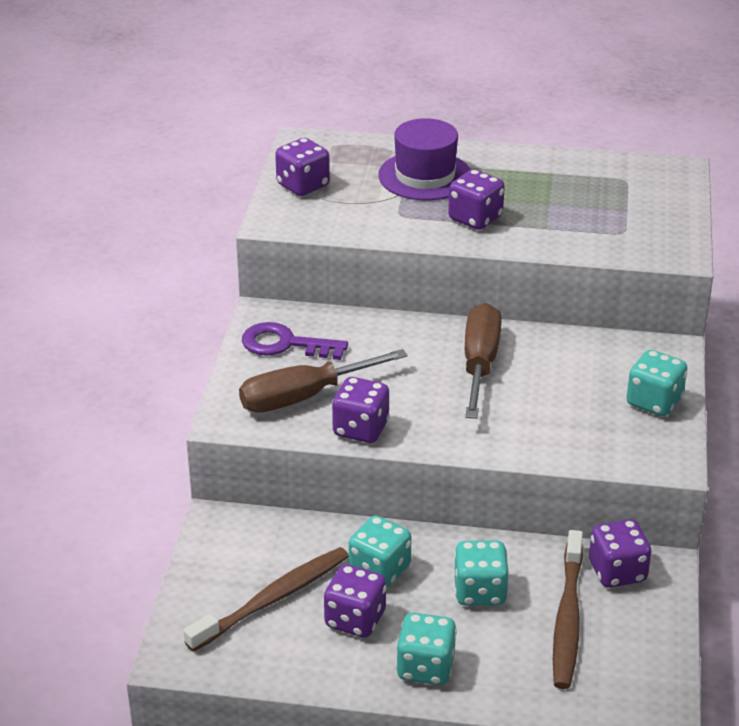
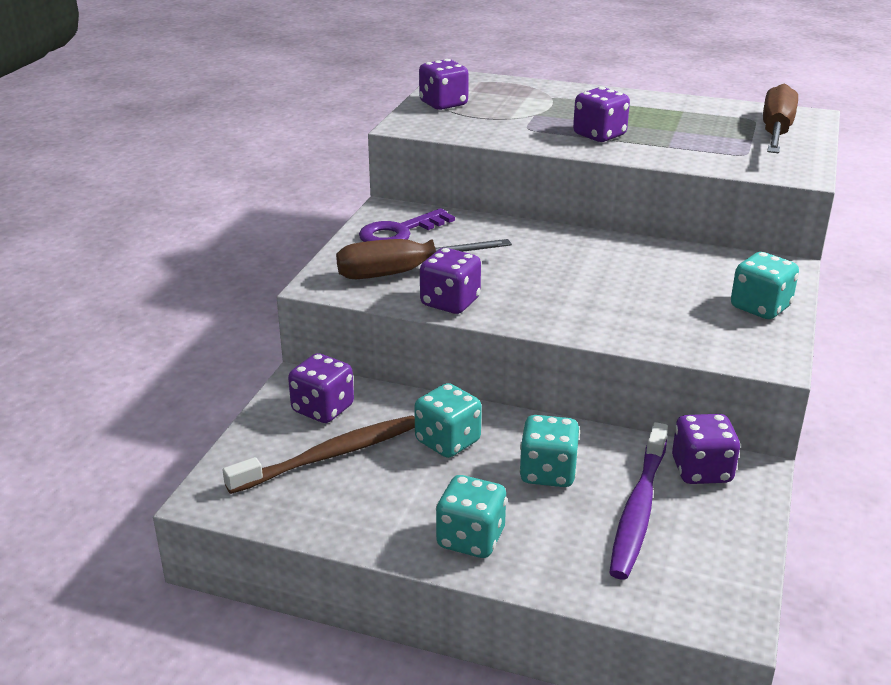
camera: 10 degrees right, 5 degrees down
purple key [242,322,348,360] -> purple key turned 60 degrees counterclockwise [359,208,455,242]
purple dice [324,564,386,638] -> purple dice moved to [288,353,354,423]
purple hat [378,118,471,200] -> none
brown screwdriver [465,303,502,419] -> brown screwdriver moved to [763,84,798,153]
brown toothbrush [553,530,583,689] -> purple toothbrush [609,422,668,580]

